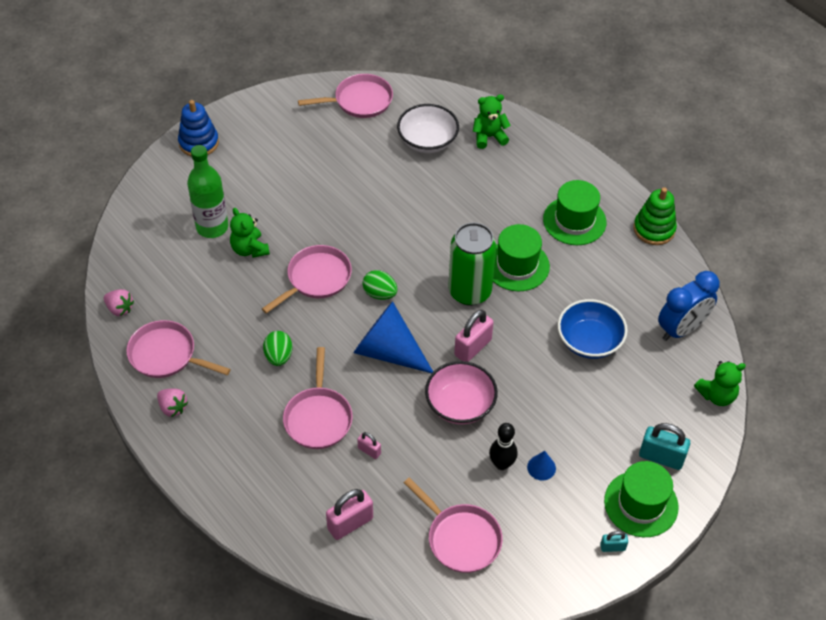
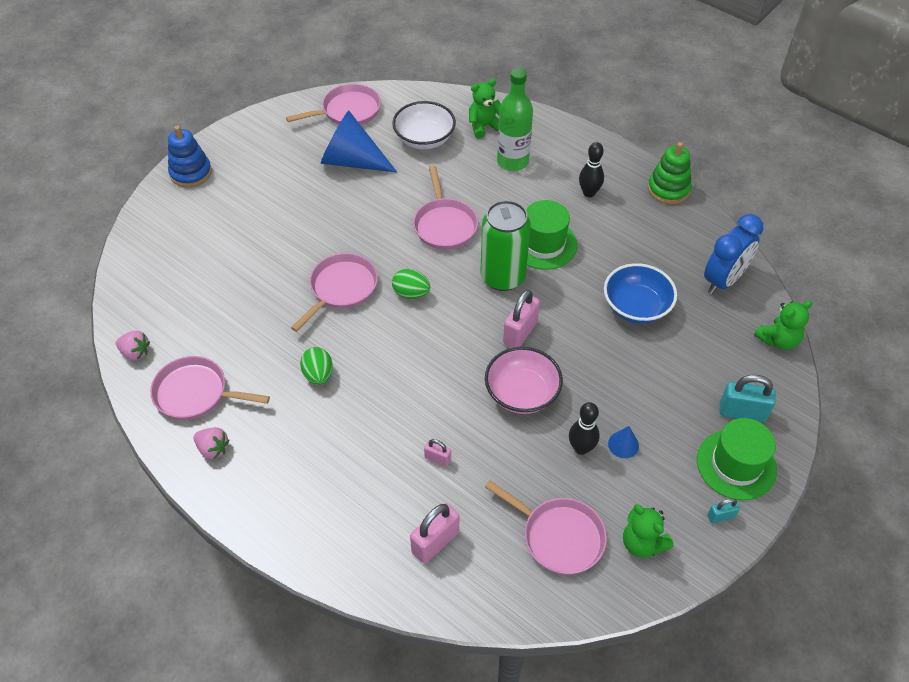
camera: 10 degrees left, 0 degrees up
green bottle [187,145,229,238] -> green bottle moved to [497,68,533,171]
green teddy bear [230,208,270,258] -> green teddy bear moved to [623,504,674,558]
pink pan [283,347,353,449] -> pink pan moved to [413,166,478,250]
blue cone [353,301,433,373] -> blue cone moved to [321,111,397,173]
green hat [543,180,606,245] -> black bowling pin [579,142,604,197]

